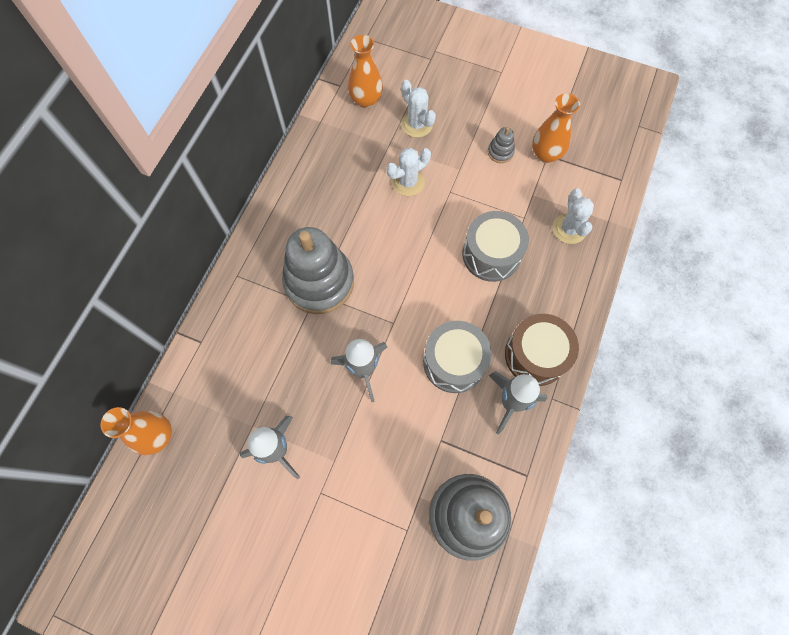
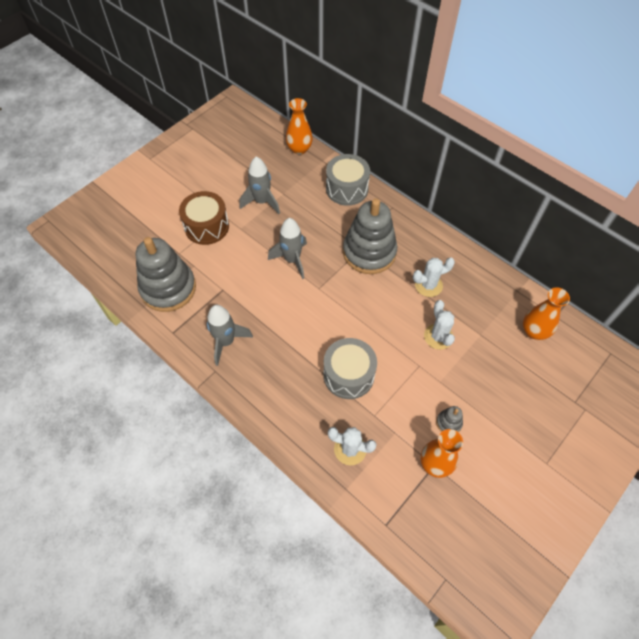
camera: 110 degrees right, 10 degrees down
white cactus [401,80,436,138] -> white cactus moved to [413,258,455,297]
grey drum [423,321,492,393] -> grey drum moved to [326,154,370,206]
brown drum [505,314,579,386] -> brown drum moved to [179,191,229,245]

